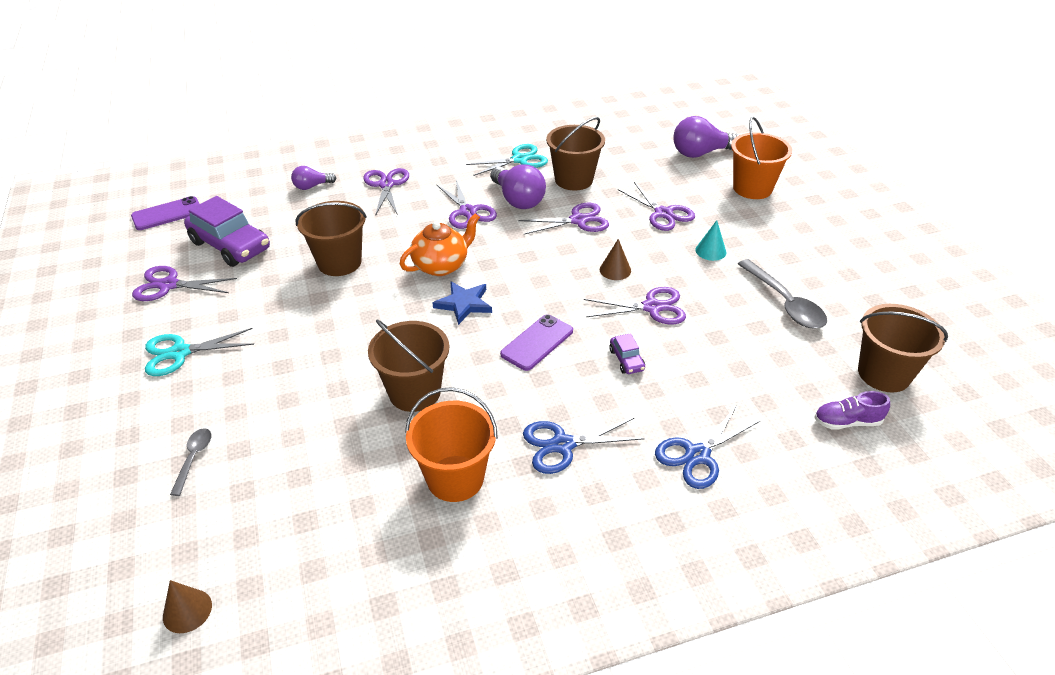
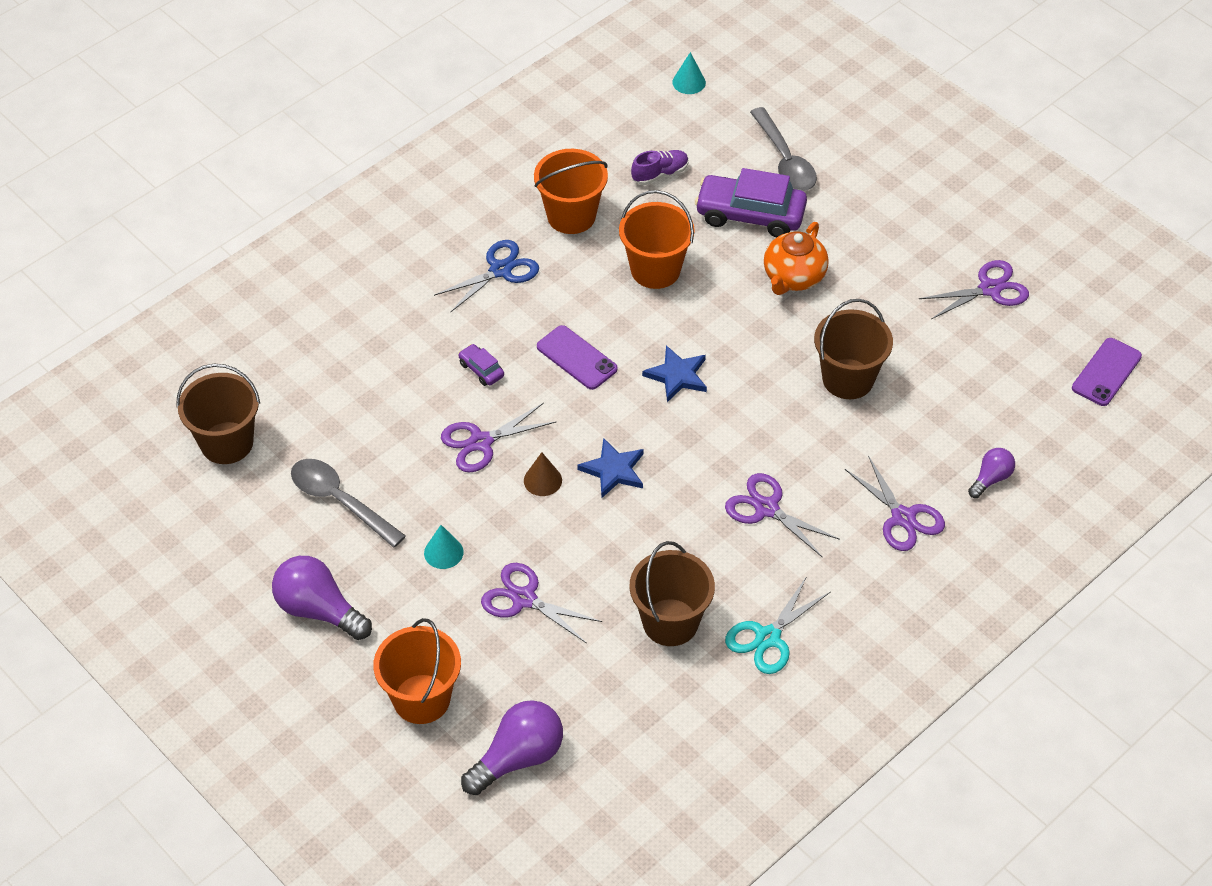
camera: 155 degrees right, 10 degrees up
turquoise scissors [145,328,254,376] -> none
brown cone [163,580,212,633] -> turquoise cone [672,52,706,94]
grey spoon [170,428,211,496] -> grey spoon [750,107,817,191], size x1.84
purple car [184,196,270,267] -> purple car moved to [695,168,807,238]
brown bucket [368,320,450,412] -> orange bucket [619,190,695,289]
orange teapot [400,213,480,276] -> orange teapot moved to [764,222,829,295]
purple light bulb [490,164,546,209] -> purple light bulb moved to [272,556,372,640]
purple phone [500,314,573,371] -> purple phone turned 60 degrees counterclockwise [537,325,618,390]
purple scissors [518,203,609,235] -> none
blue scissors [655,406,761,489] -> none
purple shoe [814,391,890,430] -> purple shoe moved to [631,150,689,185]
none -> blue star [577,438,644,498]

